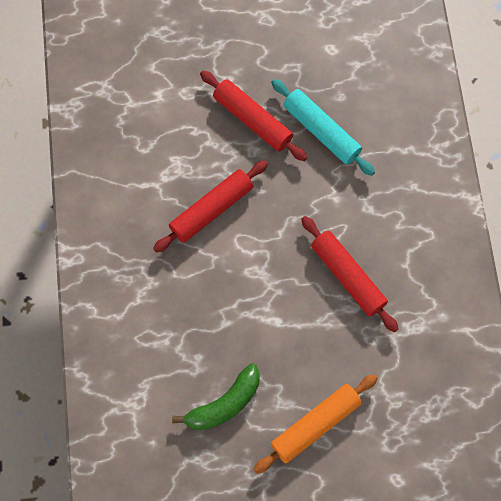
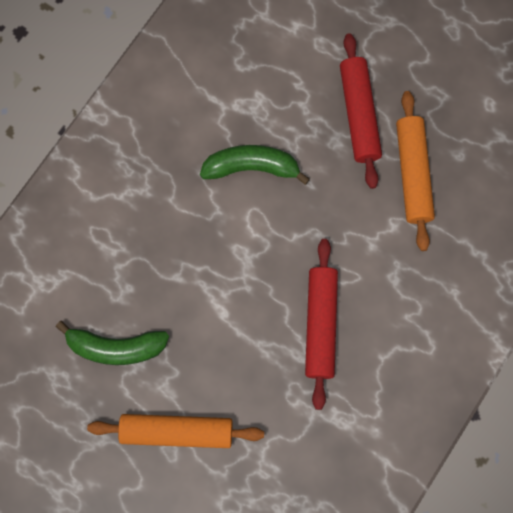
camera: 40 degrees right, 5 degrees up
red rolling pin [153,160,268,253] -> green banana [200,145,310,185]
turquoise rolling pin [271,79,375,176] -> orange rolling pin [396,91,435,251]

